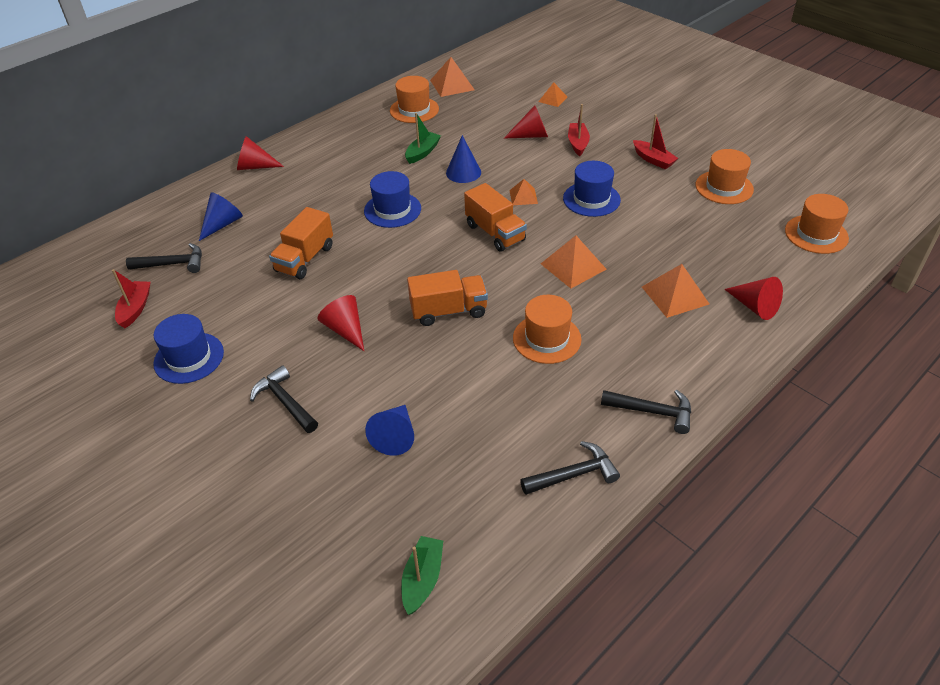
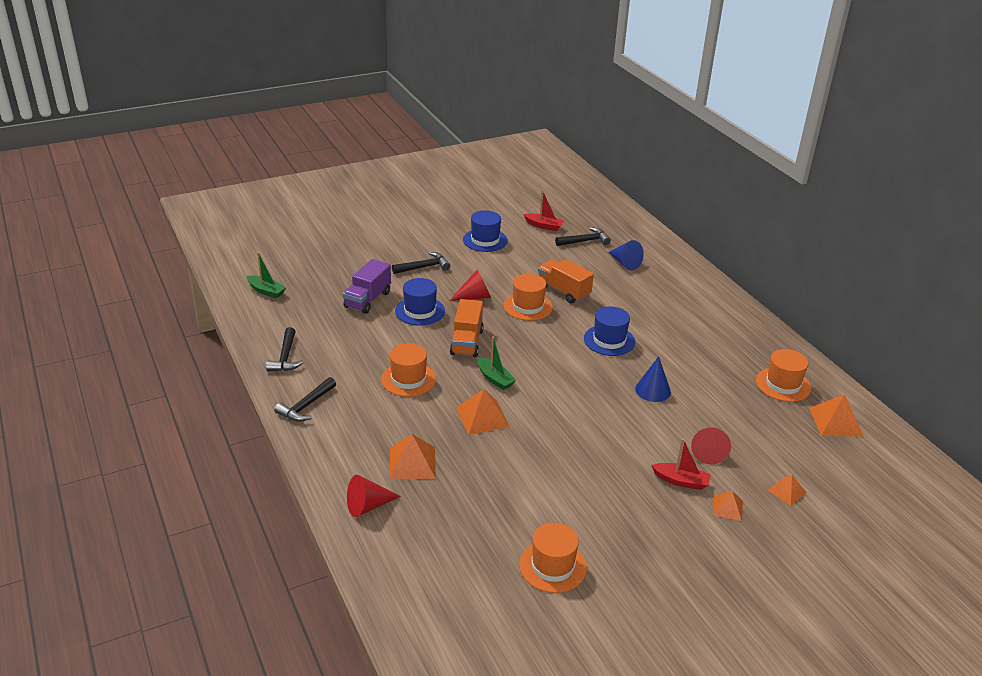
camera: 105 degrees right, 10 degrees down
black hammer [126,243,202,273] -> black hammer turned 120 degrees counterclockwise [555,227,611,246]
red cone [237,136,284,170] -> none
blue cone [365,405,414,456] -> purple truck [343,259,391,314]
green boat [405,113,441,164] -> green boat moved to [477,337,516,390]
orange truck [464,183,527,252] -> none
orange pyramid [510,179,538,205] -> orange pyramid moved to [713,491,743,521]
blue hat [563,161,621,217] -> blue hat moved to [395,278,445,326]
red boat [633,114,678,169] -> none
orange hat [785,194,849,254] -> orange hat moved to [504,274,553,321]

